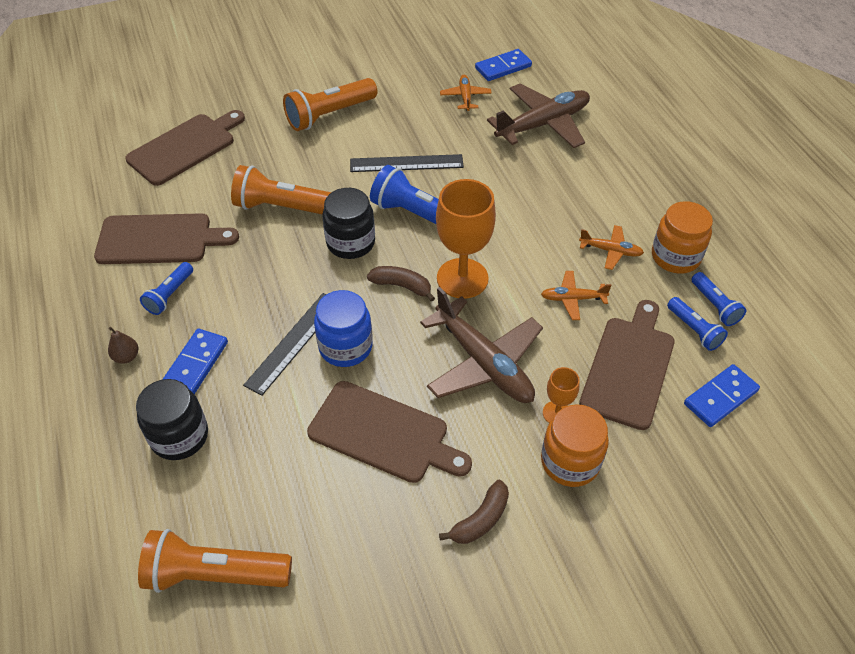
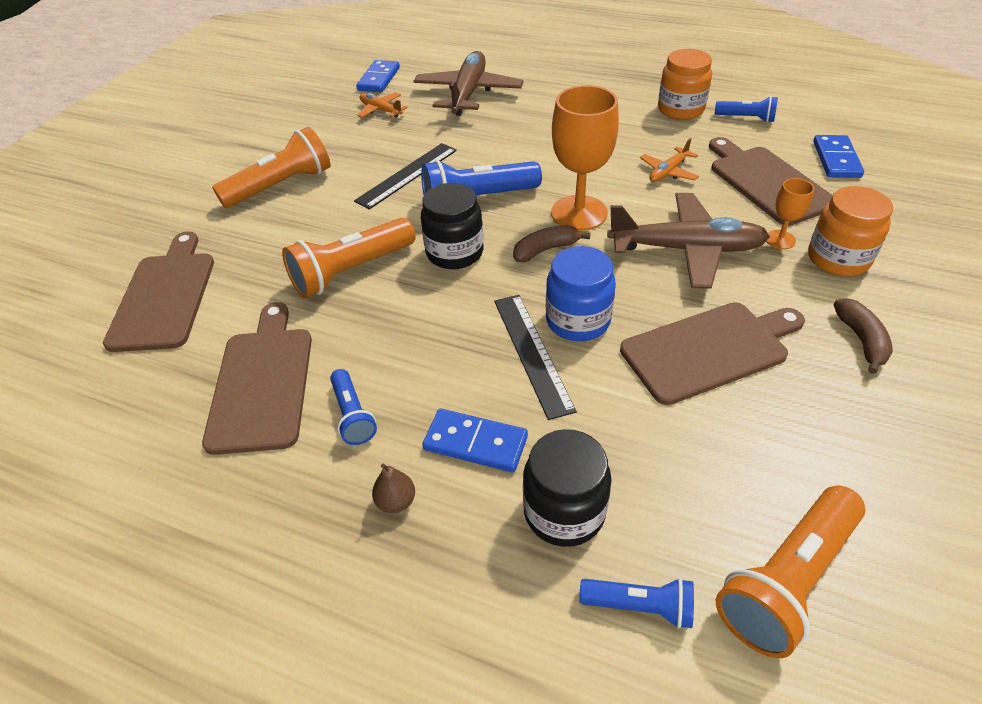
camera: 45 degrees left, 5 degrees down
brown cutting board [94,213,239,264] -> brown cutting board turned 45 degrees counterclockwise [202,302,312,455]
blue domino [162,329,228,394] -> blue domino turned 45 degrees counterclockwise [422,409,528,472]
orange flashlight [283,78,377,131] -> orange flashlight turned 135 degrees counterclockwise [212,127,331,208]
orange plane [579,225,644,270] -> none
blue flashlight [667,297,728,351] -> blue flashlight moved to [579,578,694,629]

